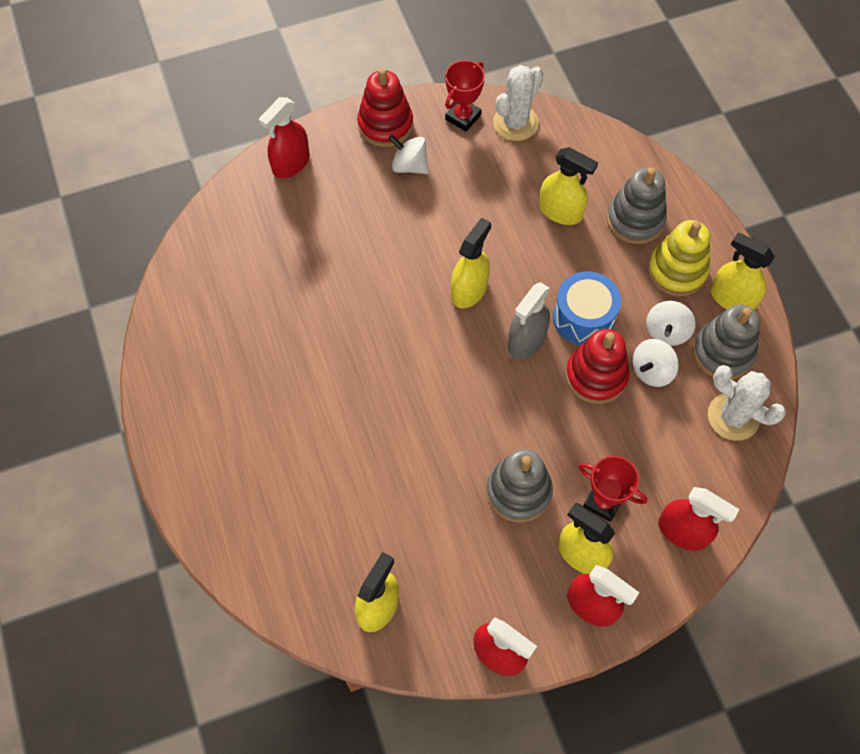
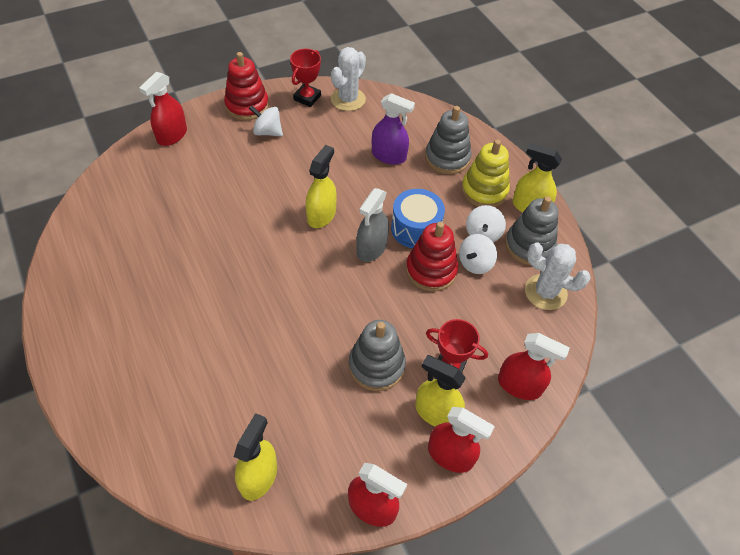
camera: 10 degrees left, 10 degrees down
yellow spray bottle [539,147,598,225] -> purple spray bottle [372,93,415,165]

